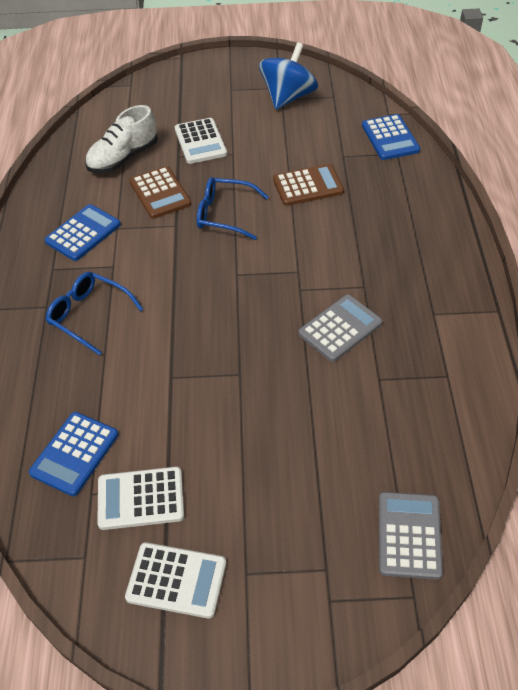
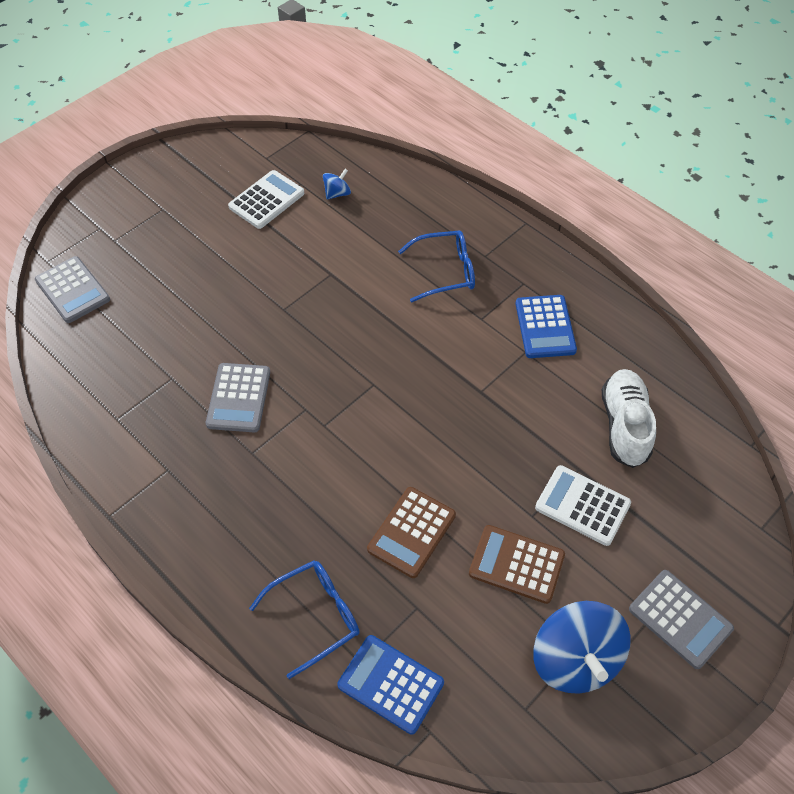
camera: 135 degrees right, 5 degrees up
blue calculator [29,412,118,496] -> blue spinning top [323,169,351,200]
white calculator [125,542,226,619] -> none
brown calculator [130,166,191,219] -> brown calculator moved to [469,525,565,604]
blue glasses [197,177,269,240] -> blue glasses moved to [249,560,360,679]
none -> grey calculator [629,570,734,669]

